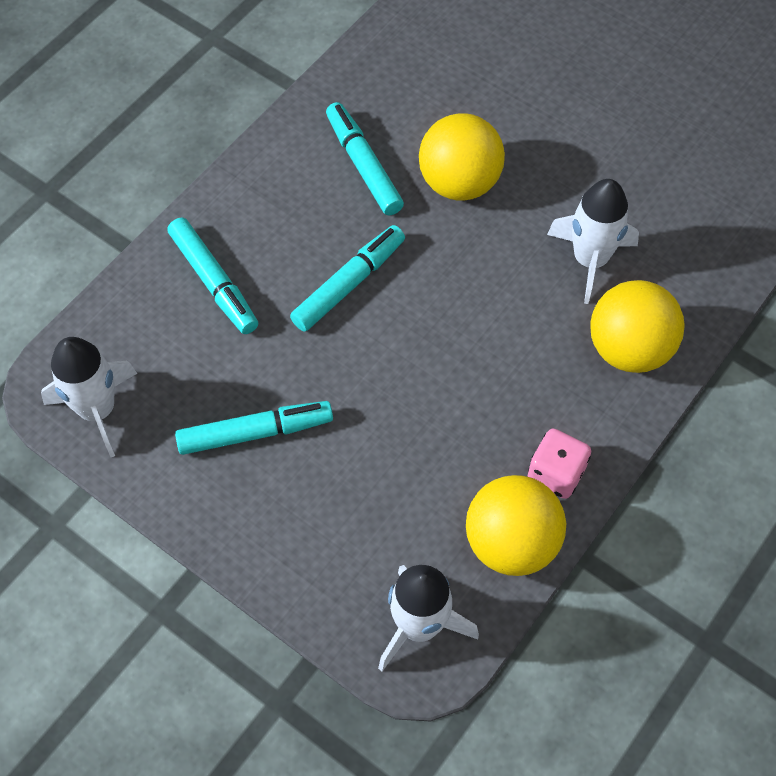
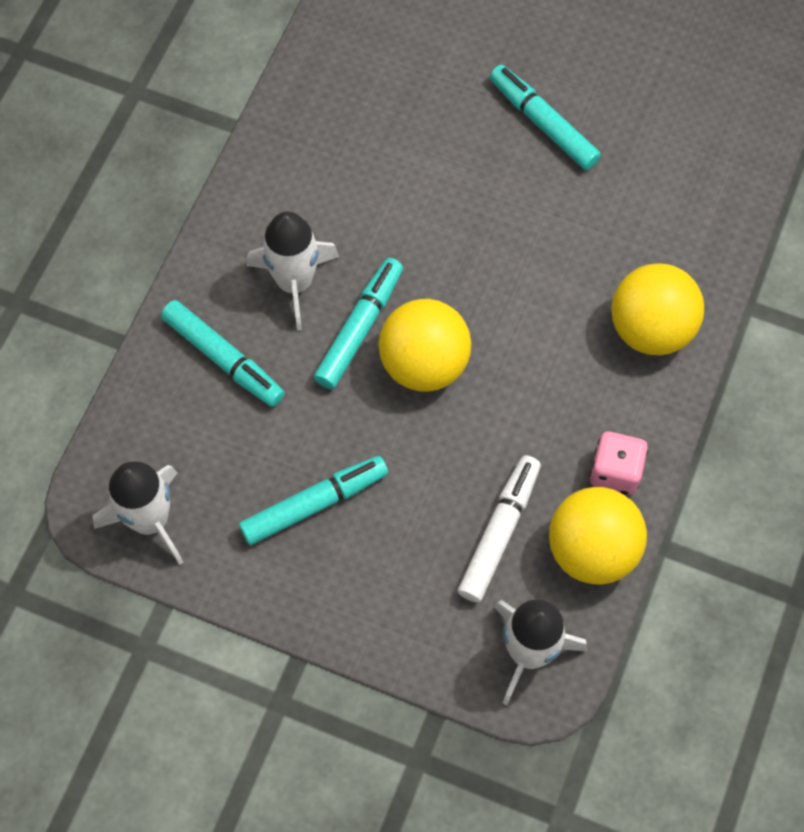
camera: 15 degrees left, 5 degrees up
turquoise marker [326,102,404,215] -> turquoise marker moved to [490,65,601,170]
yellow ball [419,113,505,201] -> yellow ball moved to [378,299,471,392]
white rocket [547,179,639,304] -> white rocket moved to [247,212,339,331]
none -> white marker [458,455,541,602]

